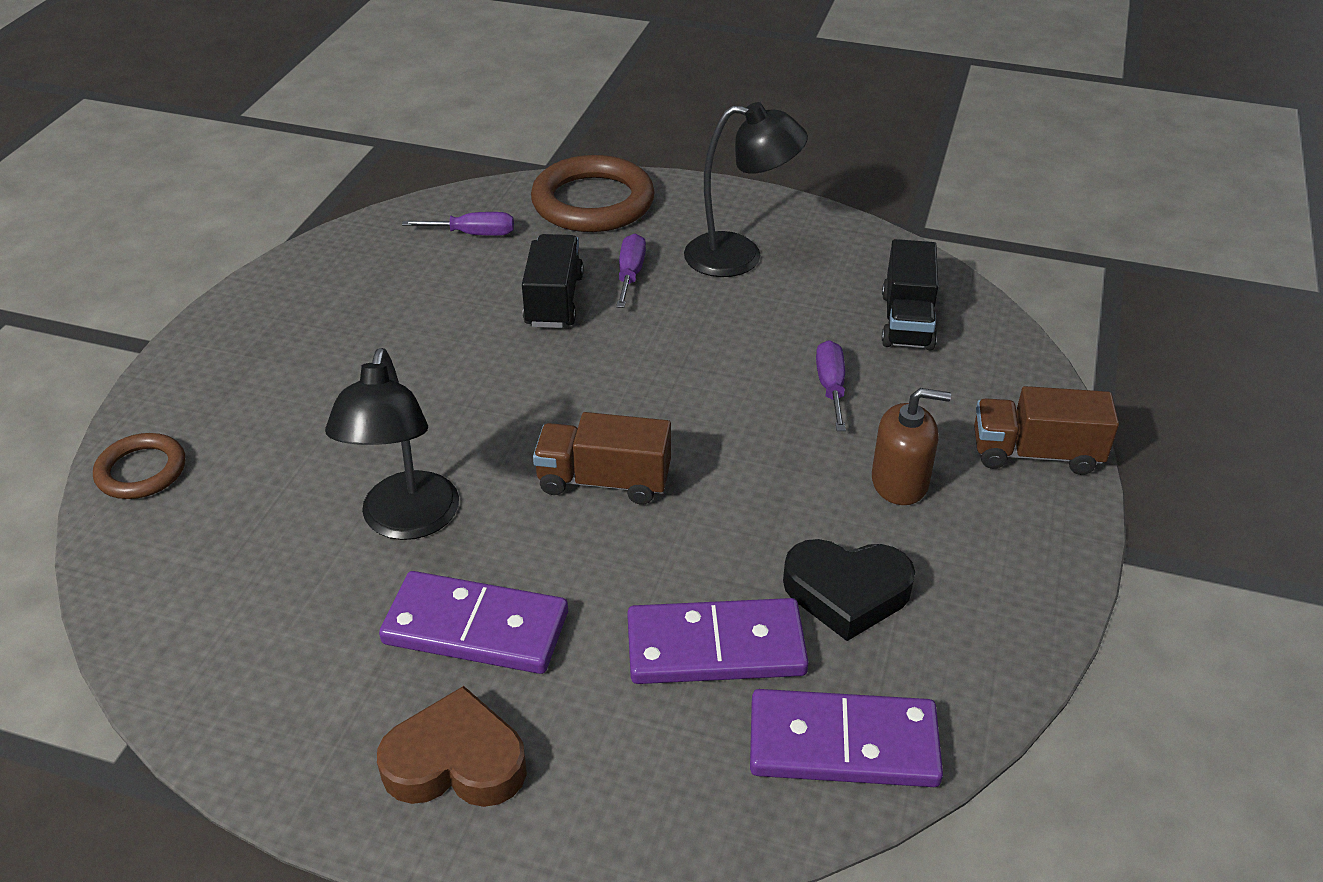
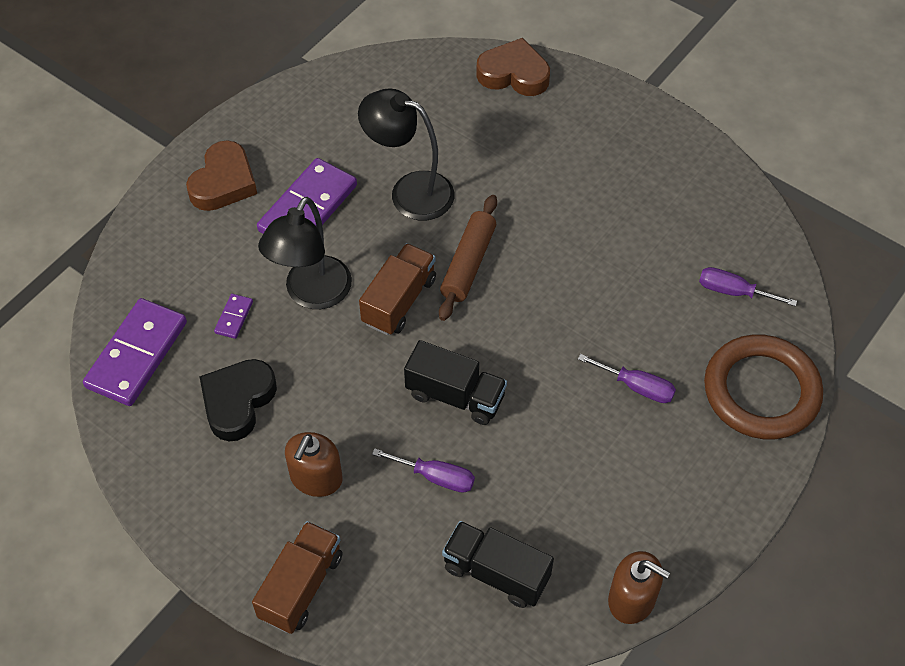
camera: 110 degrees right, 15 degrees up
brown ring [93,433,185,499] -> brown heart [476,38,550,96]
purple screwdriver [402,212,514,236] -> purple screwdriver turned 90 degrees clockwise [699,267,797,307]
black truck [522,234,584,328] -> black truck moved to [404,340,507,425]
purple domino [627,598,809,684] -> purple domino [214,294,253,339], size x0.44
black lamp [684,102,808,277] -> black lamp moved to [258,197,352,309]
none -> brown rolling pin [439,195,497,321]
none -> brown soap dispenser [608,551,670,624]

